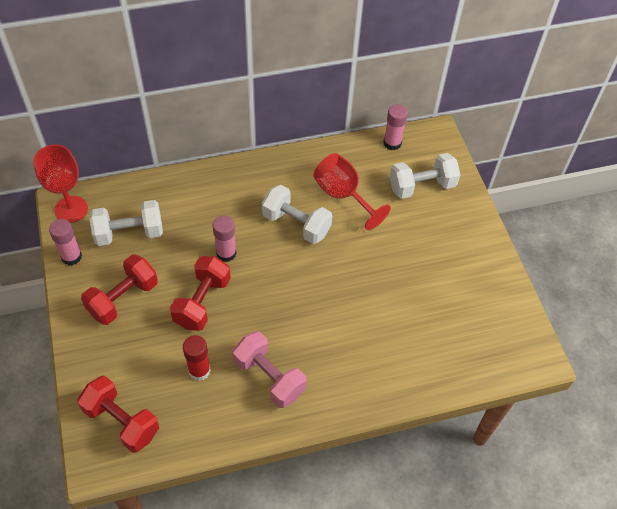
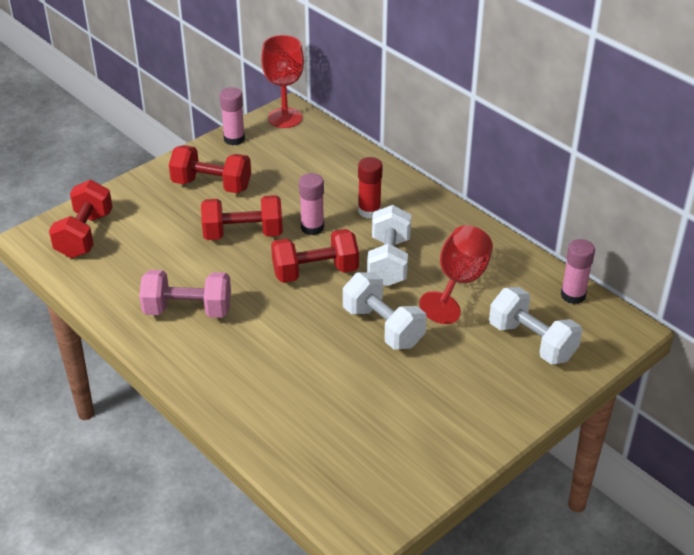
camera: 65 degrees right, 15 degrees down
white dumbbell [89,200,163,246] -> white dumbbell moved to [343,272,427,350]
red glue stick [183,335,211,381] -> red glue stick moved to [358,157,382,219]
pink dumbbell [233,331,307,408] -> pink dumbbell turned 75 degrees clockwise [139,270,231,318]
none -> red dumbbell [271,229,359,283]

